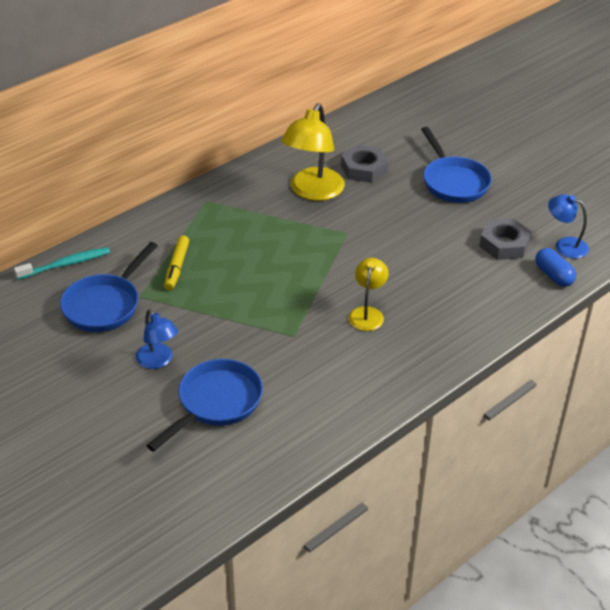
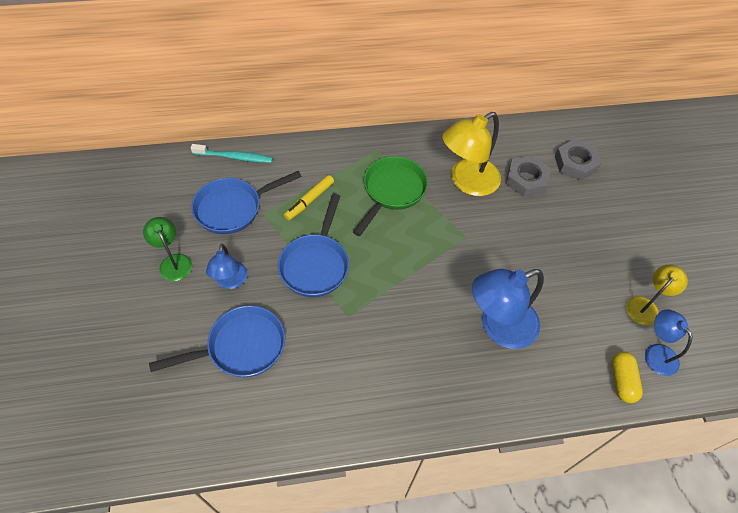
camera: 30 degrees right, 15 degrees up
yellow lamp [349,258,388,331] -> yellow lamp moved to [626,265,688,325]
blue pan [421,127,492,203] -> blue pan moved to [278,194,349,297]
grey nut [479,219,532,260] -> grey nut moved to [555,139,601,181]
blue capsule [535,248,576,287] -> yellow capsule [611,351,643,403]
none -> green lamp [143,217,192,281]
none -> green pan [353,156,428,236]
none -> blue lamp [472,269,544,349]

